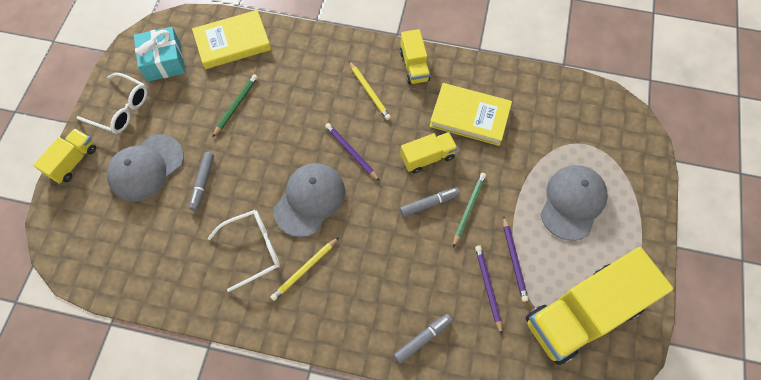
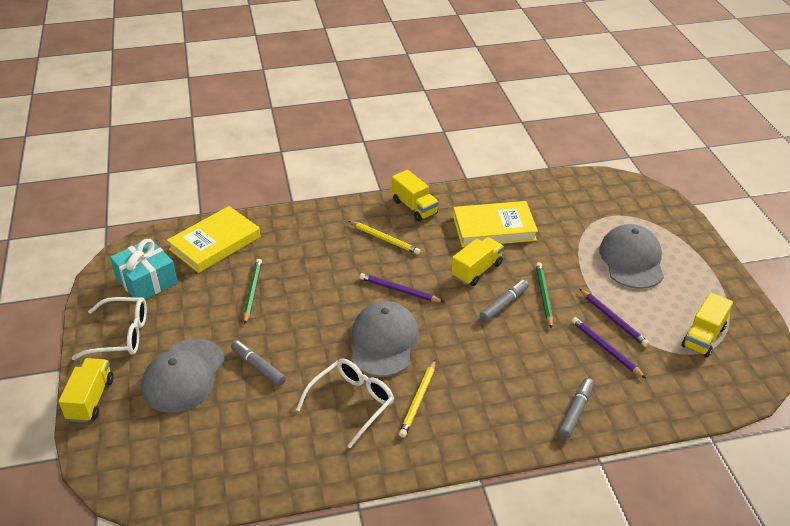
camera: 25 degrees left, 25 degrees down
grey marker [189,152,214,211] -> grey marker turned 150 degrees clockwise [231,340,286,386]
yellow truck [526,247,673,365] -> yellow truck [682,292,733,357], size x0.48

